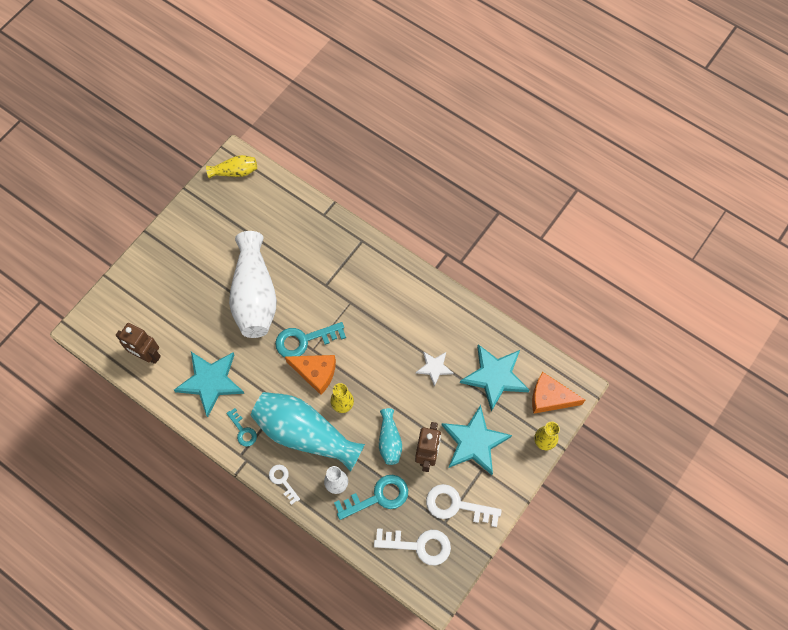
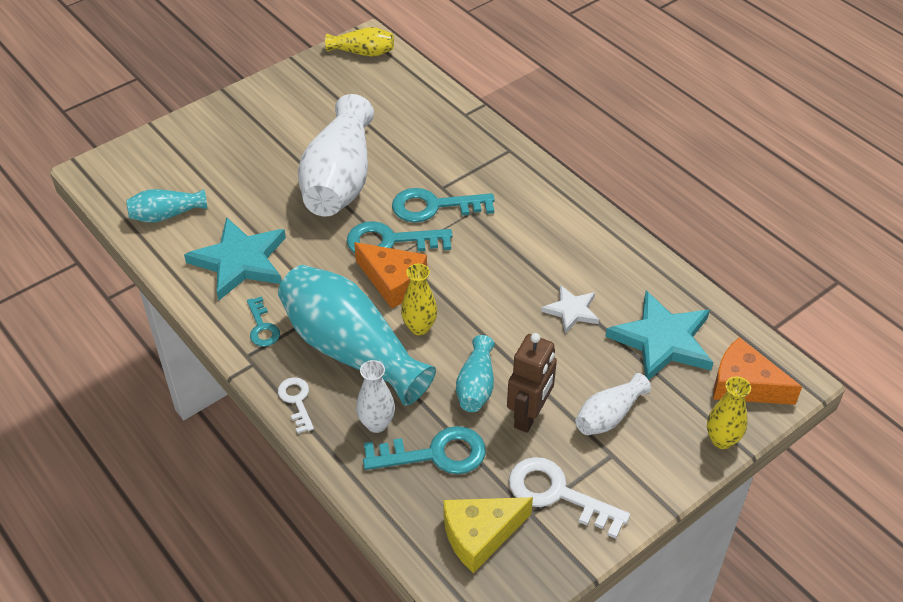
camera: 15 degrees right, 20 degrees down
brown robot [116,323,161,364] -> turquoise vase [126,189,207,223]
white key [374,528,451,566] -> yellow cheese [443,497,533,573]
turquoise star [442,405,512,475] -> white vase [575,373,651,435]
none -> turquoise key [392,188,495,223]

